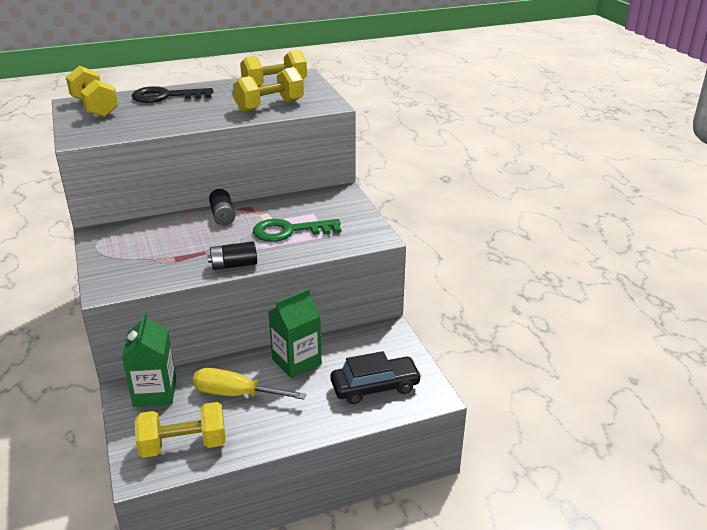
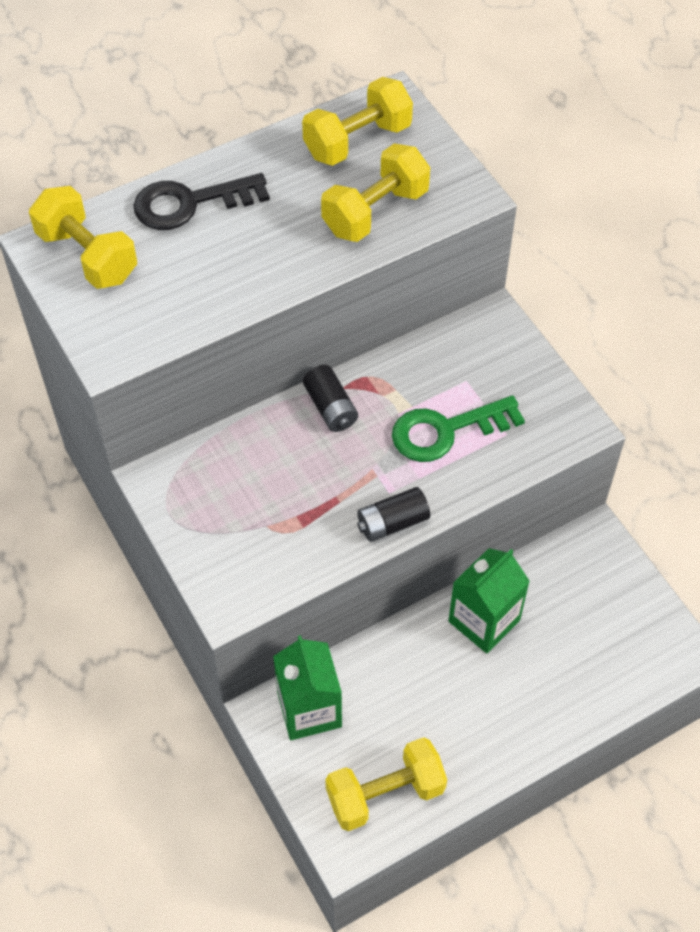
camera: 10 degrees left, 25 degrees up
yellow screwdriver [193,368,306,400] -> none
black car [330,351,422,404] -> none

